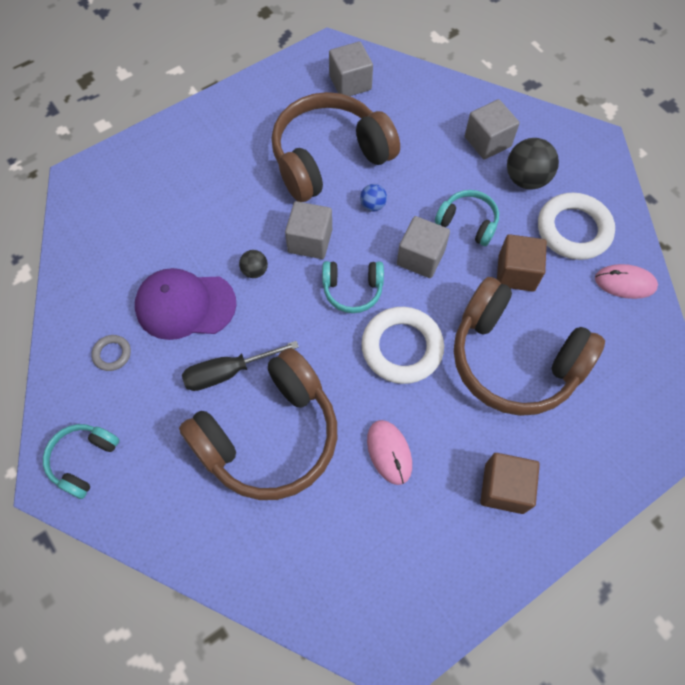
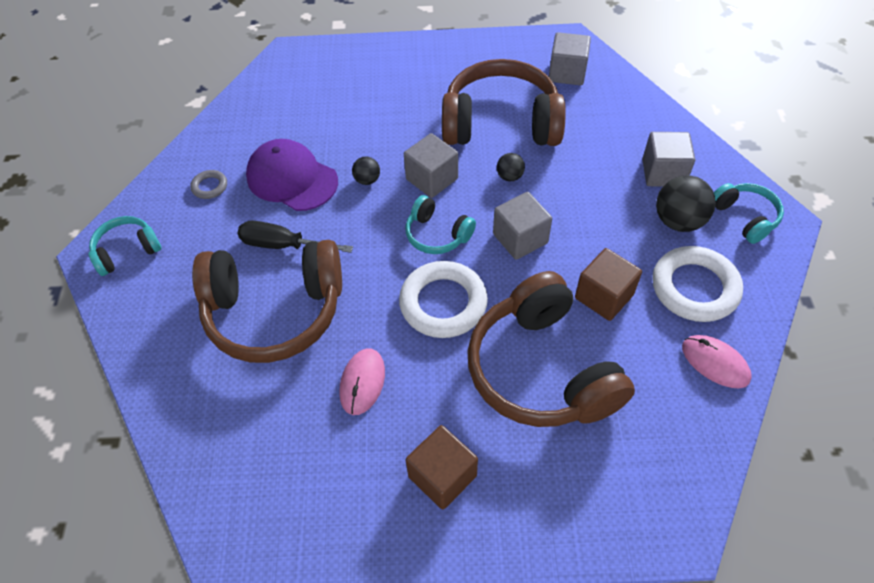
camera: 35 degrees right, 10 degrees down
blue ball [360,184,387,211] -> black ball [497,153,525,181]
turquoise headphones [435,190,499,246] -> turquoise headphones moved to [714,183,784,244]

